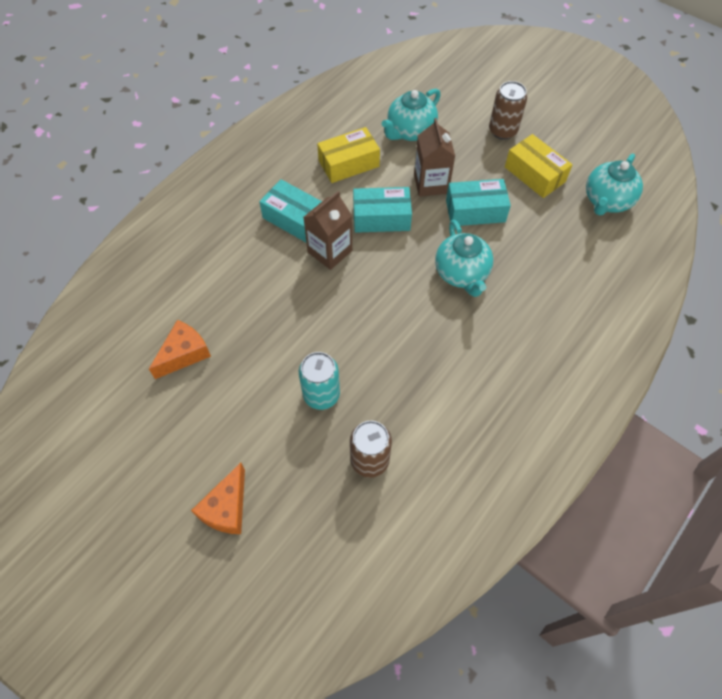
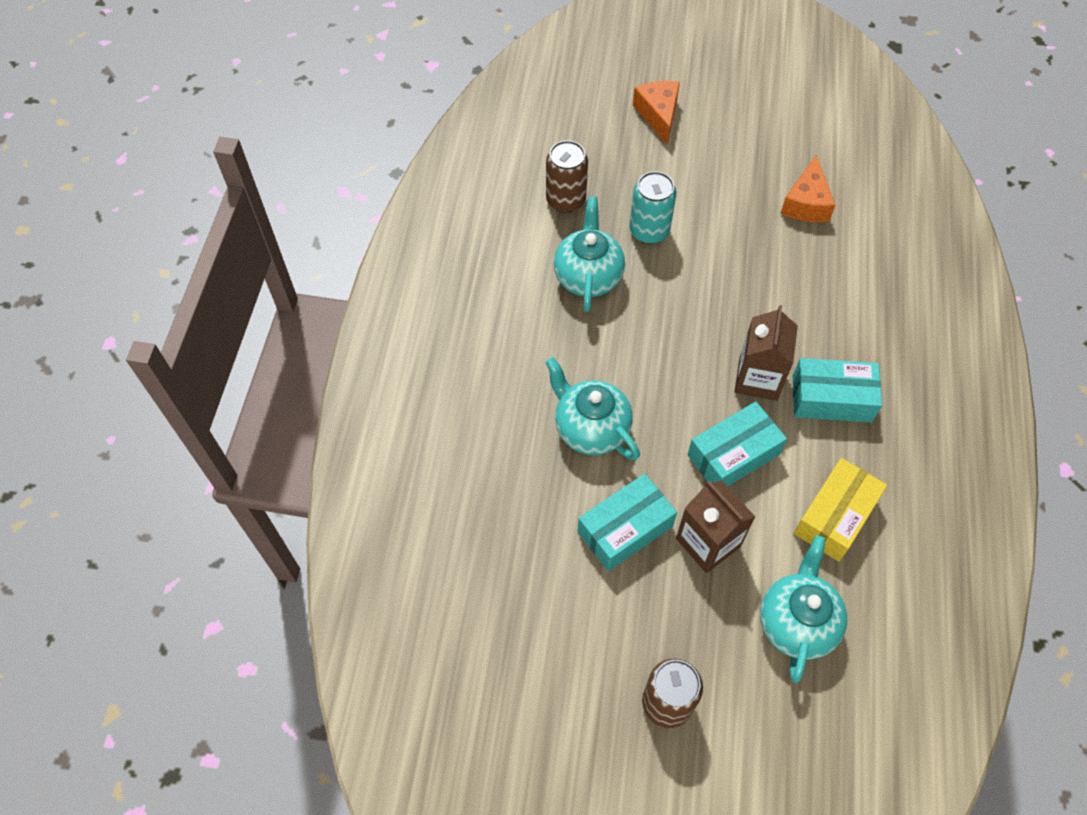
camera: 150 degrees right, 0 degrees up
yellow box [505,134,573,198] -> none
turquoise teapot [586,154,643,216] -> turquoise teapot moved to [554,196,625,312]

